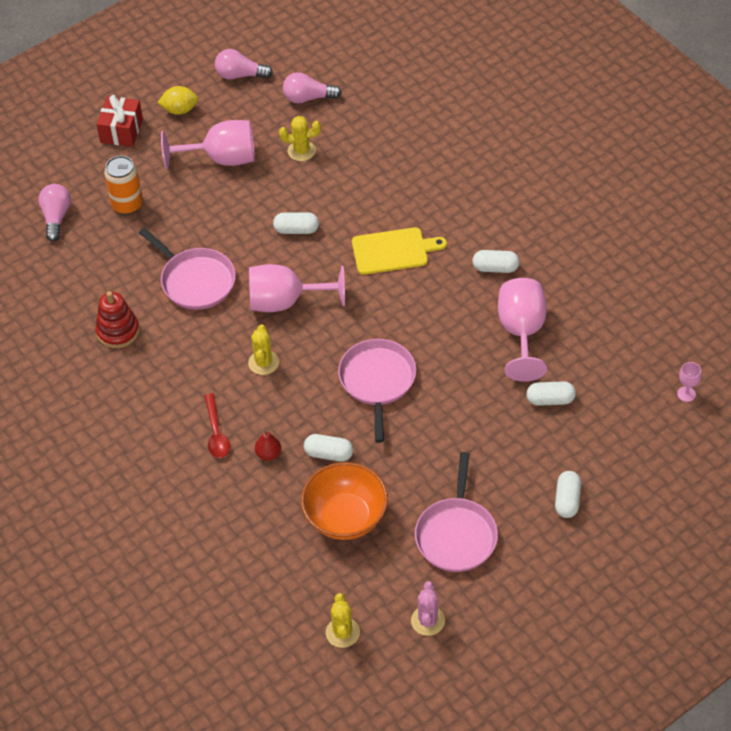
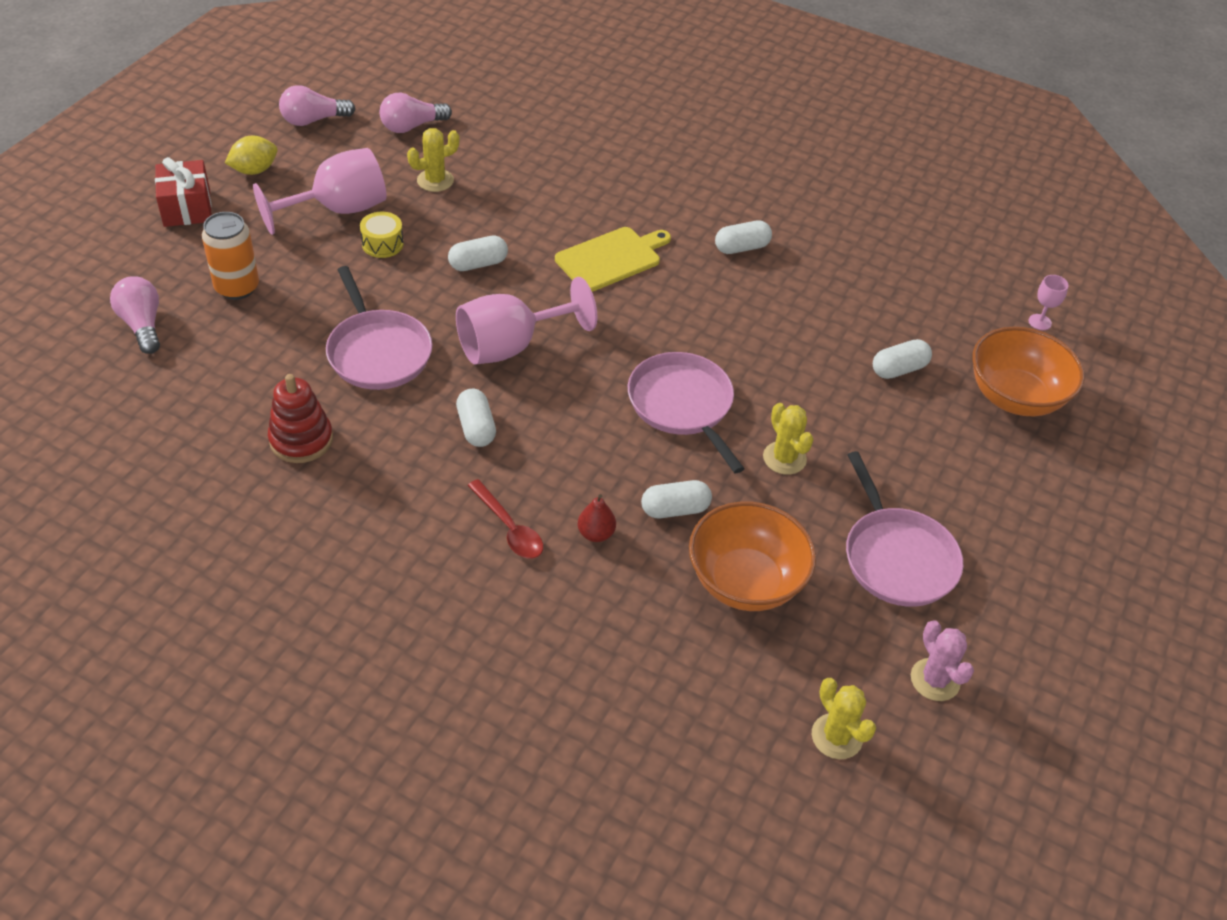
camera: 30 degrees left, 5 degrees down
pink pan [139,228,236,310] -> pink pan turned 45 degrees clockwise [326,266,432,390]
yellow cactus [248,324,279,375] -> yellow cactus moved to [763,403,814,475]
pink goblet [498,278,547,382] -> none
white capsule [555,471,581,518] -> white capsule moved to [456,389,496,447]
none -> yellow drum [360,212,404,258]
none -> orange bowl [972,327,1084,416]

